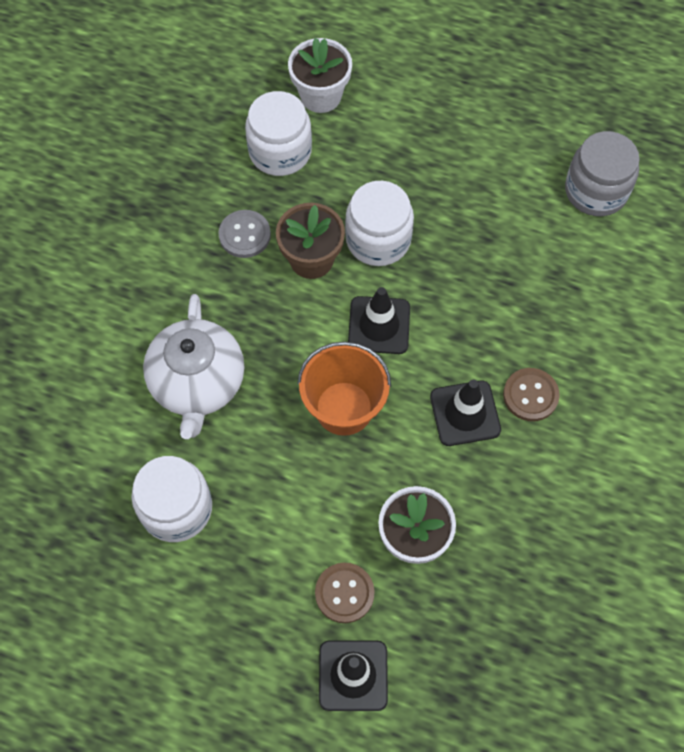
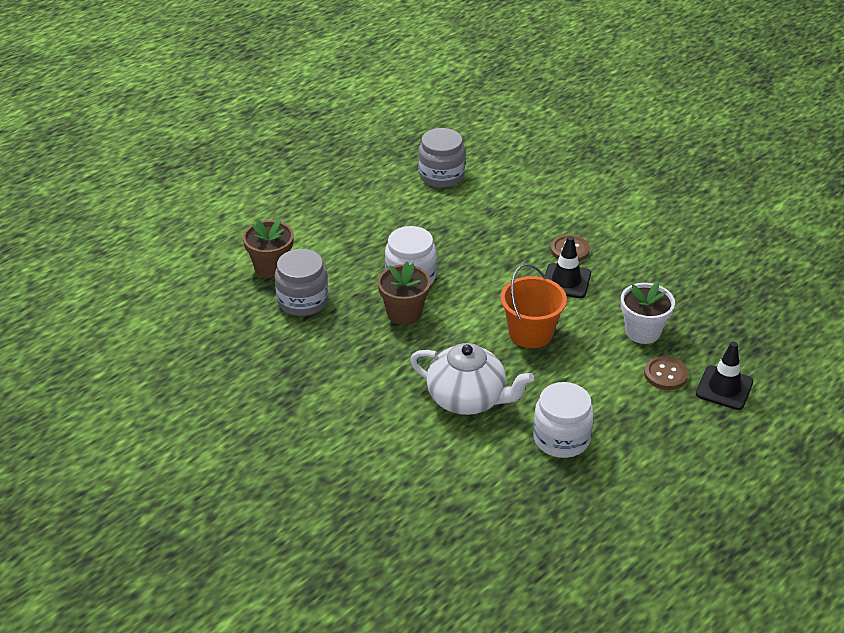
camera: 65 degrees left, 25 degrees down
grey button [218,210,271,258] -> none
white jar [245,91,312,176] -> grey jar [275,249,328,316]
white flower pot [288,38,352,113] -> brown flower pot [243,219,294,278]
black traffic cone [348,287,410,354] -> none

